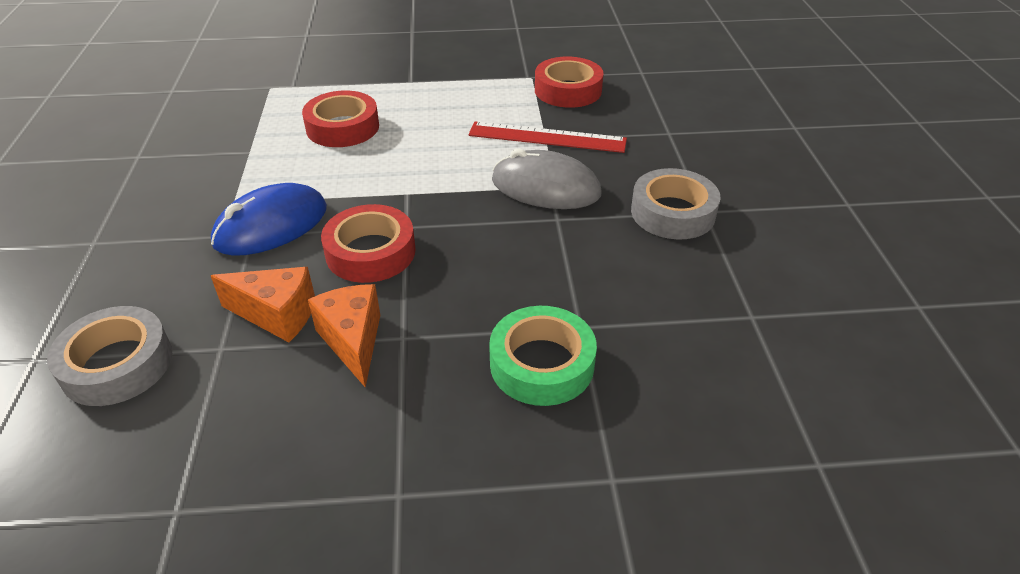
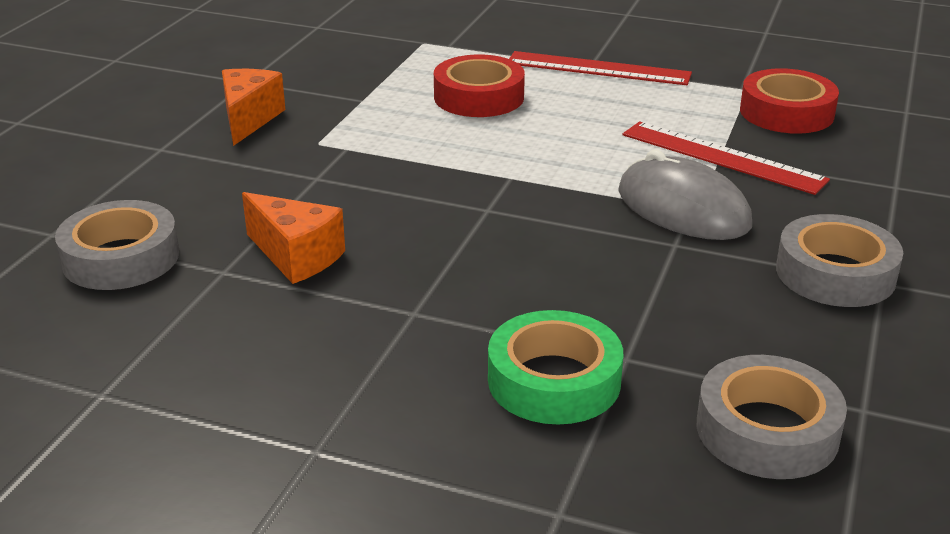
camera: 25 degrees right, 10 degrees down
blue mouse [211,183,327,256] -> none
orange cheese [308,284,380,388] -> orange cheese moved to [222,69,285,146]
red tape [321,204,416,283] -> none
none -> red ruler [509,51,692,85]
none -> grey tape [697,355,847,479]

